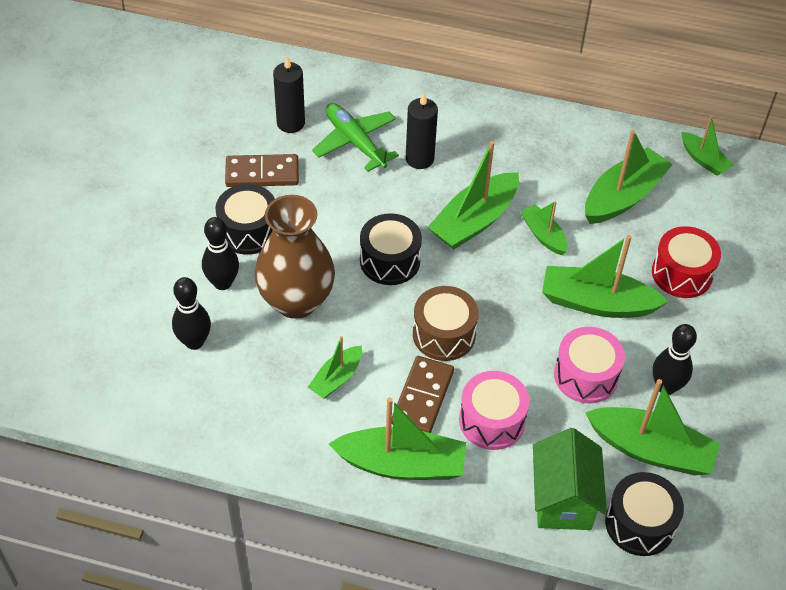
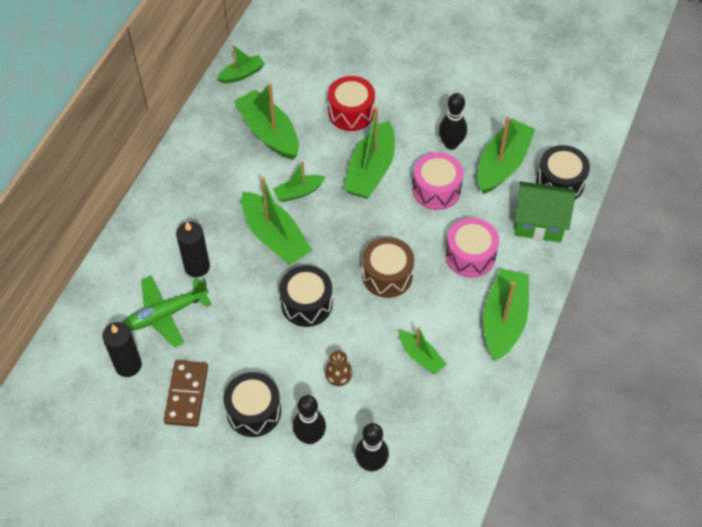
camera: 80 degrees left, 5 degrees up
brown vase [255,195,335,319] -> brown vase [325,350,352,386], size x0.41
brown domino [392,356,454,433] -> none

